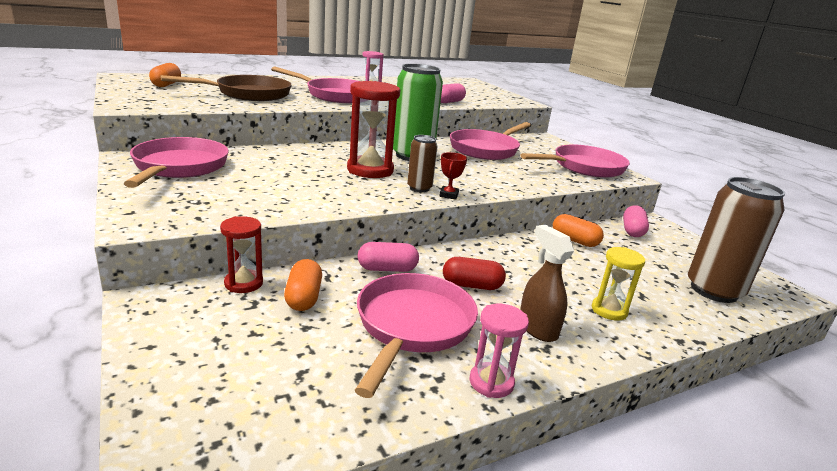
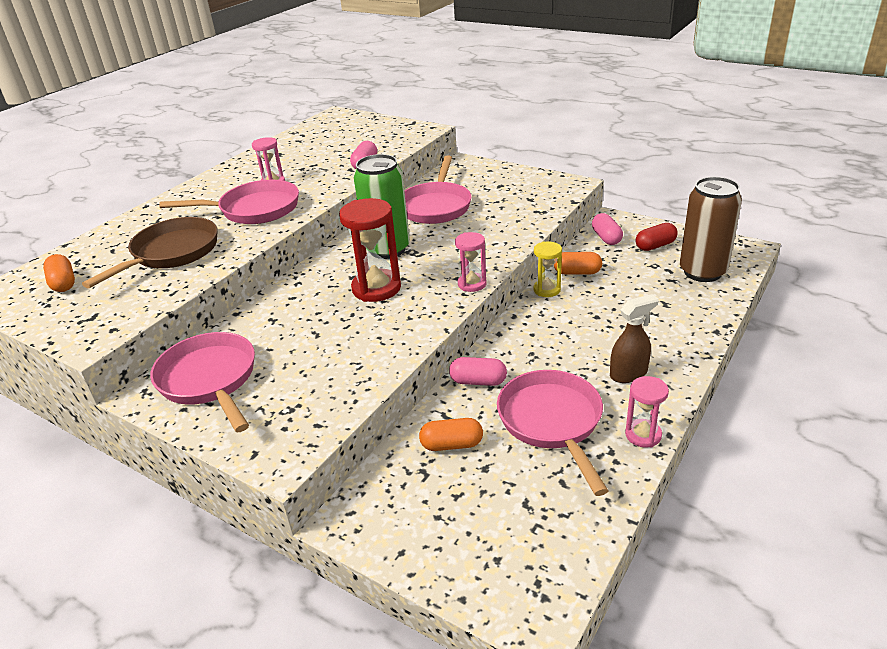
camera: 25 degrees left, 10 degrees up
red hourglass [220,216,263,293] -> none
orange capsule [284,259,322,311] -> orange capsule turned 60 degrees counterclockwise [419,418,483,451]
pink capsule [357,242,419,272] -> pink capsule turned 45 degrees clockwise [449,357,507,386]
brown can [407,135,438,192] -> none
red trophy [439,152,467,200] -> pink hourglass [455,232,486,292]
red capsule [443,257,506,290] -> red capsule moved to [636,223,678,251]
brown spray bottle [520,225,574,342] -> brown spray bottle turned 120 degrees clockwise [610,294,659,383]
pink pan [521,144,630,178] -> none
yellow hourglass [592,247,645,321] -> yellow hourglass moved to [534,241,562,297]

